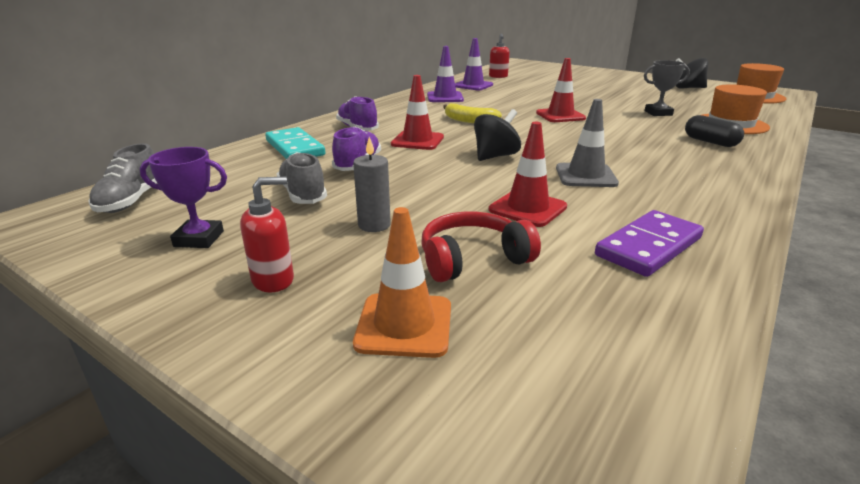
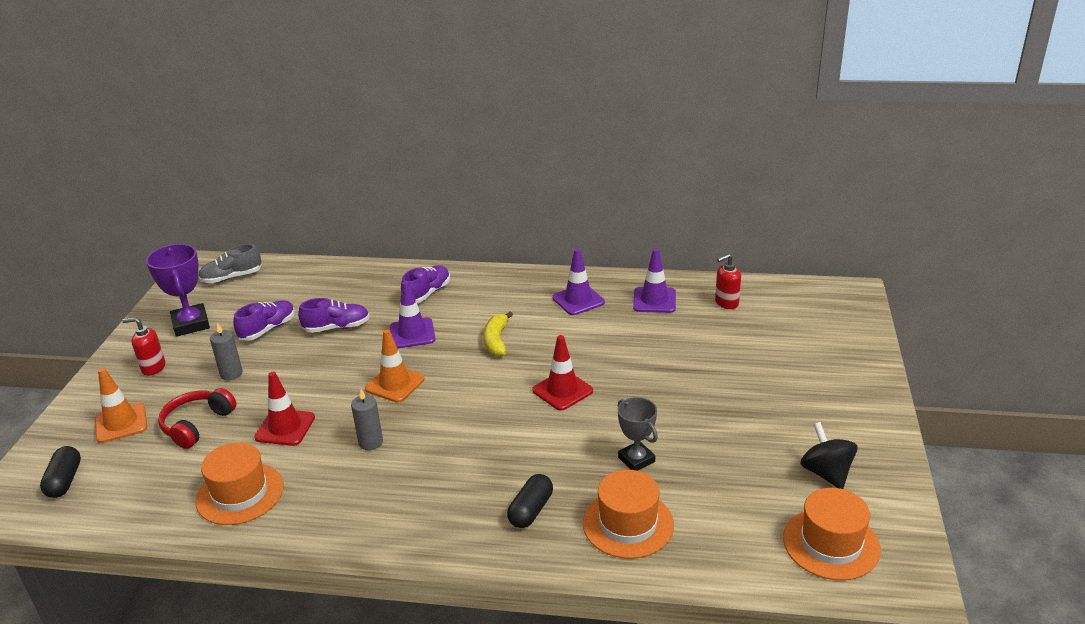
camera: 65 degrees right, 5 degrees up
purple trophy [140,147,227,248] -> purple trophy [146,244,210,337], size x1.51
red soap dispenser [240,177,294,292] -> red soap dispenser turned 150 degrees clockwise [122,317,165,376]
turquoise domino [265,127,326,159] -> none
grey shoe [277,152,327,204] -> purple shoe [233,300,295,341]
red traffic cone [391,75,444,150] -> purple traffic cone [390,281,436,348]
red headphones [422,212,541,282] -> red headphones turned 105 degrees counterclockwise [158,388,236,449]
black spinning top [474,109,521,161] -> orange traffic cone [365,329,425,403]
grey traffic cone [556,99,619,187] -> grey candle [351,389,383,450]
purple domino [595,210,704,277] -> orange hat [196,442,284,525]
none -> black capsule [40,446,81,498]

